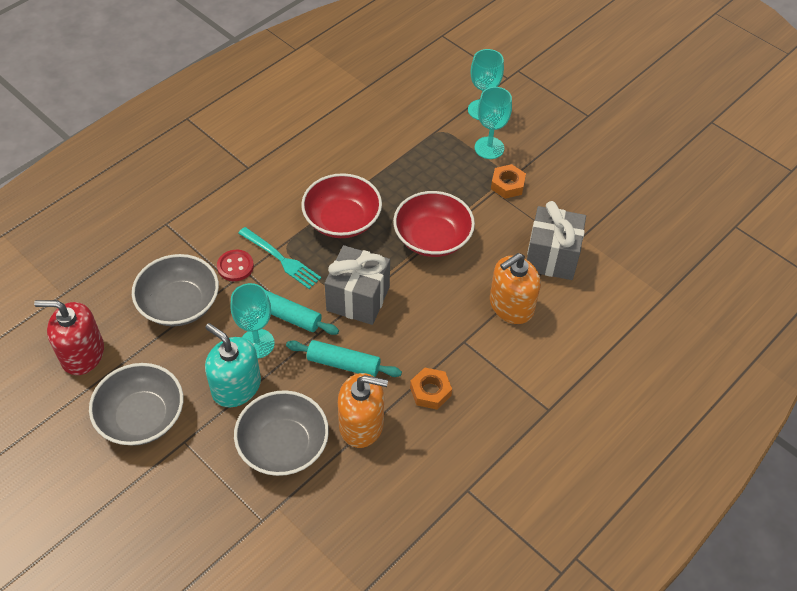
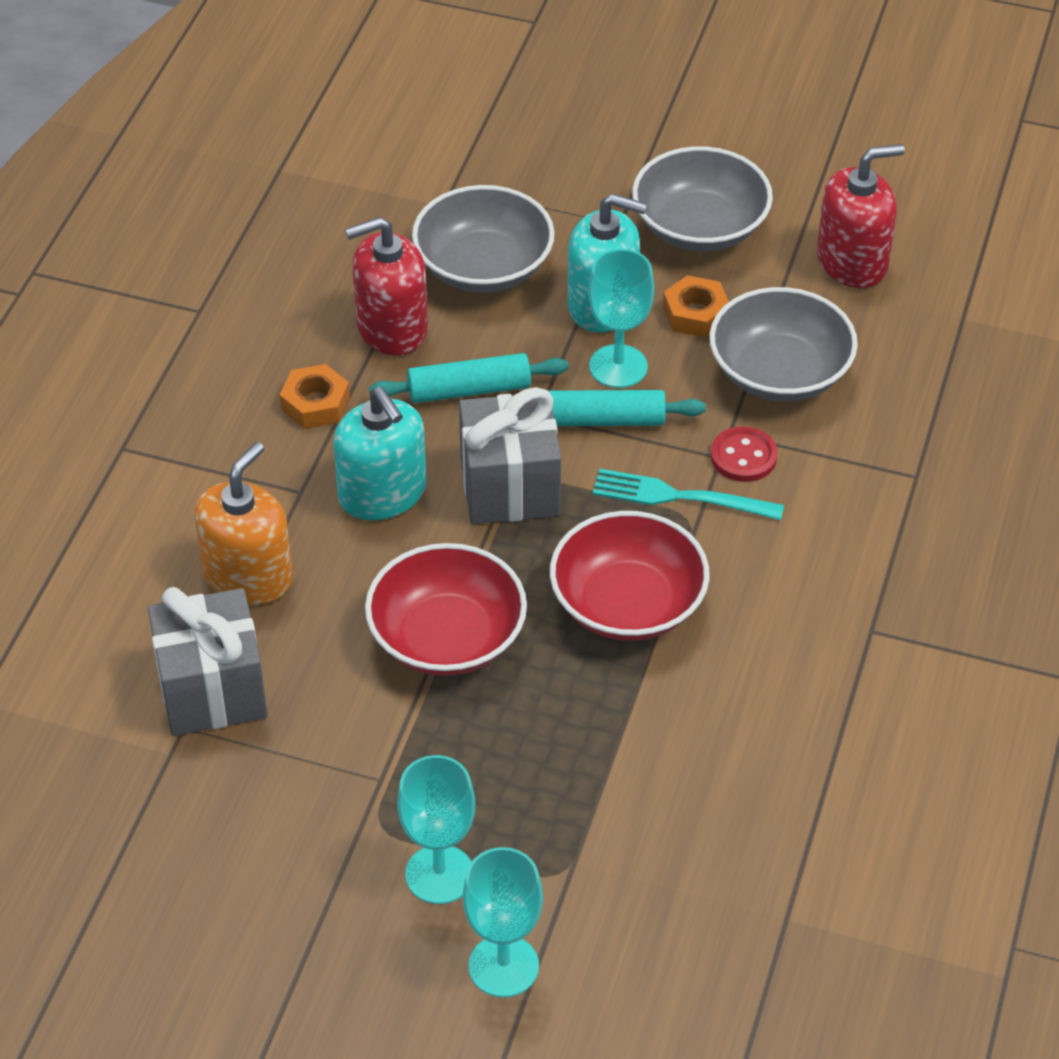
camera: 155 degrees right, 5 degrees down
orange soap dispenser [338,373,388,448] -> red soap dispenser [345,217,428,356]
orange nut [491,164,526,199] -> orange nut moved to [663,275,729,338]
none -> turquoise soap dispenser [333,387,427,520]

